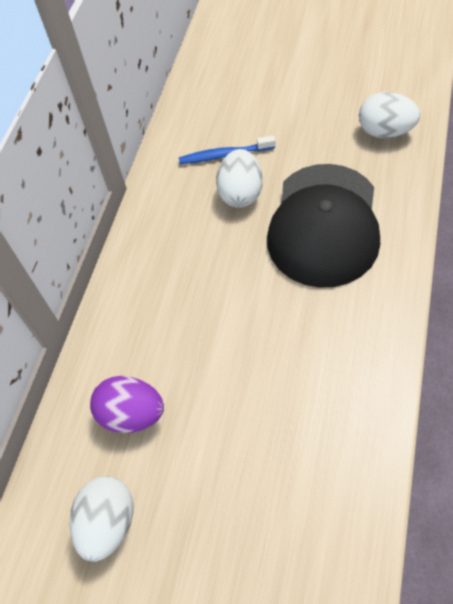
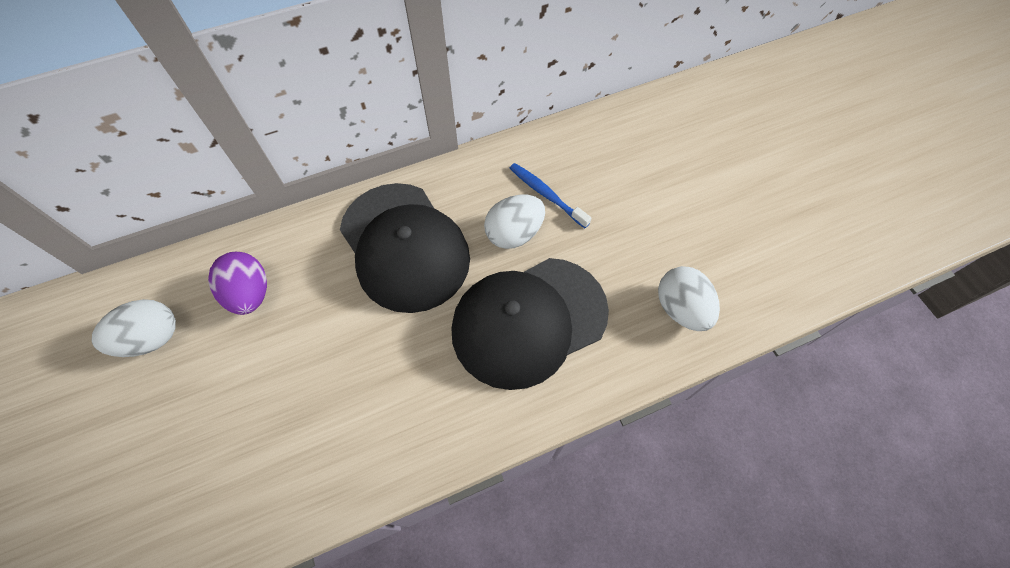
camera: 45 degrees right, 5 degrees up
none -> black cap [340,183,470,313]

